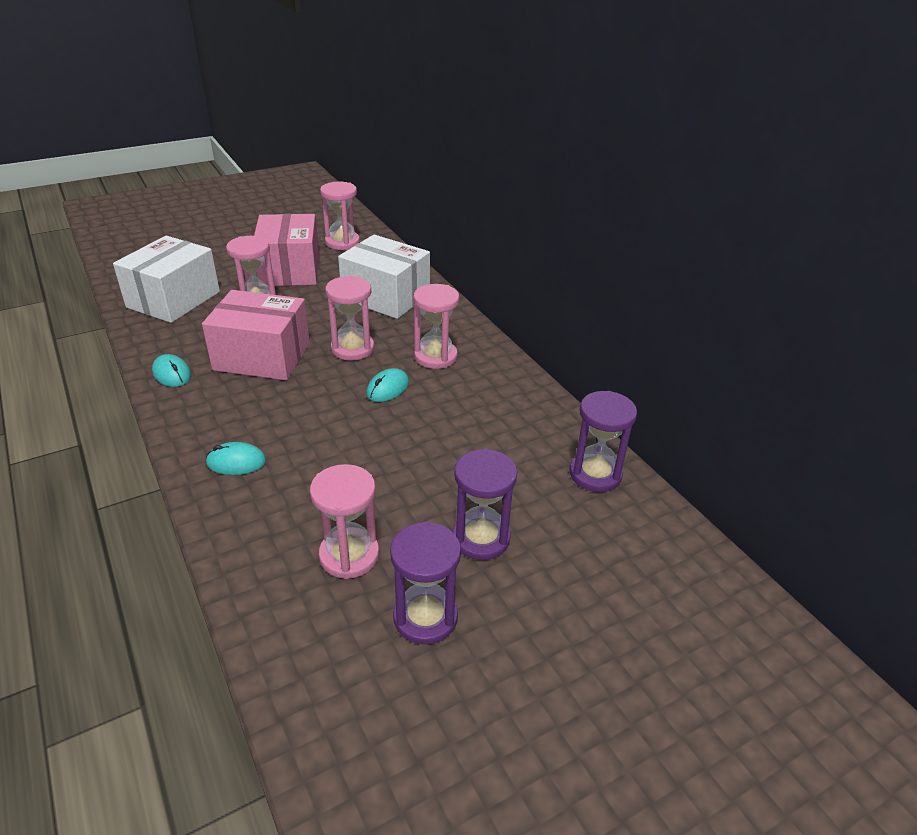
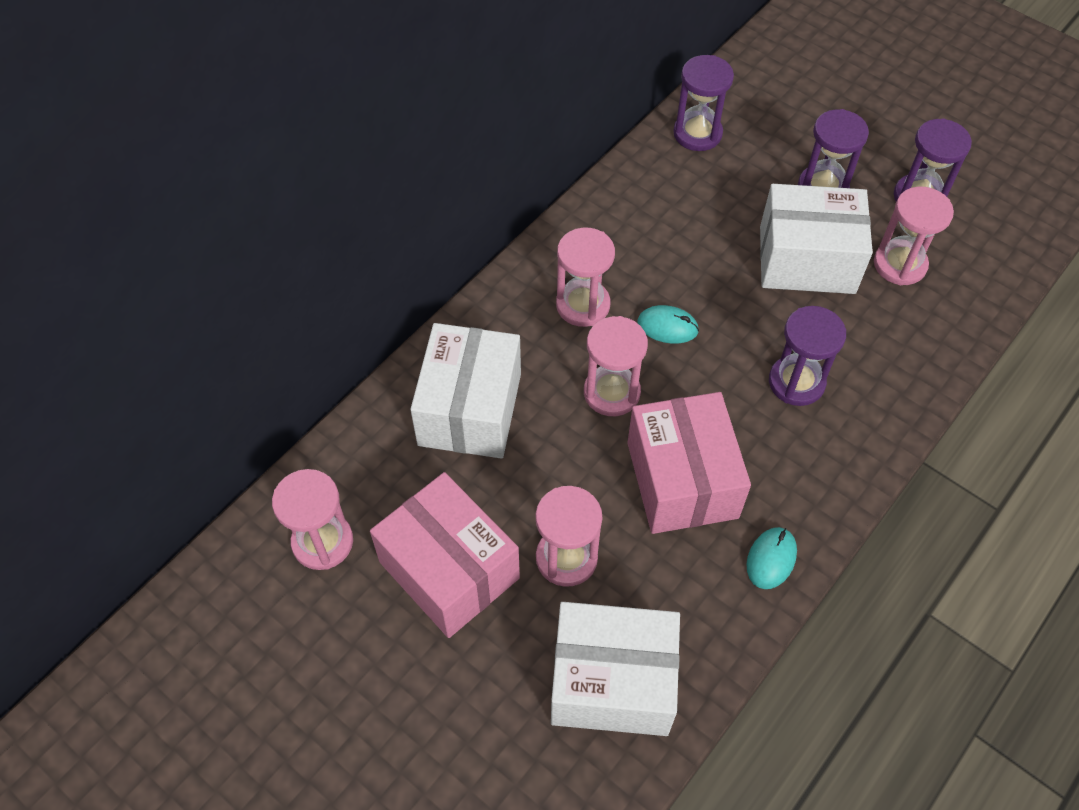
camera: 110 degrees left, 20 degrees up
turquoise mouse [206,442,266,475] -> none
pink box [254,214,319,286] -> pink box turned 75 degrees clockwise [370,472,520,638]
none -> white box [760,184,873,294]
none -> purple hourglass [769,306,846,406]

